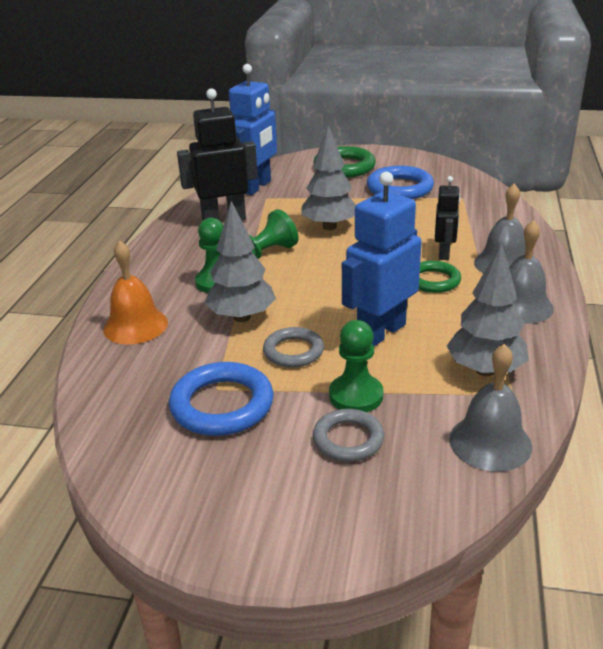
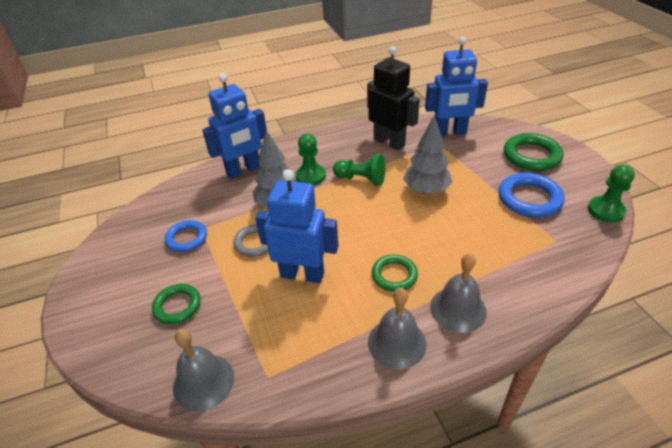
camera: 60 degrees right, 10 degrees up
orange bell [103,241,168,344] -> blue robot [202,73,267,179]
blue ring [169,362,274,436] -> blue ring [165,220,207,252], size x0.64
grey ring [313,409,384,462] -> green ring [152,284,201,324]
green pawn [329,320,383,412] -> green pawn moved to [588,165,635,223]
black robot [435,176,460,260] -> none
grey tree [447,243,529,376] -> none

